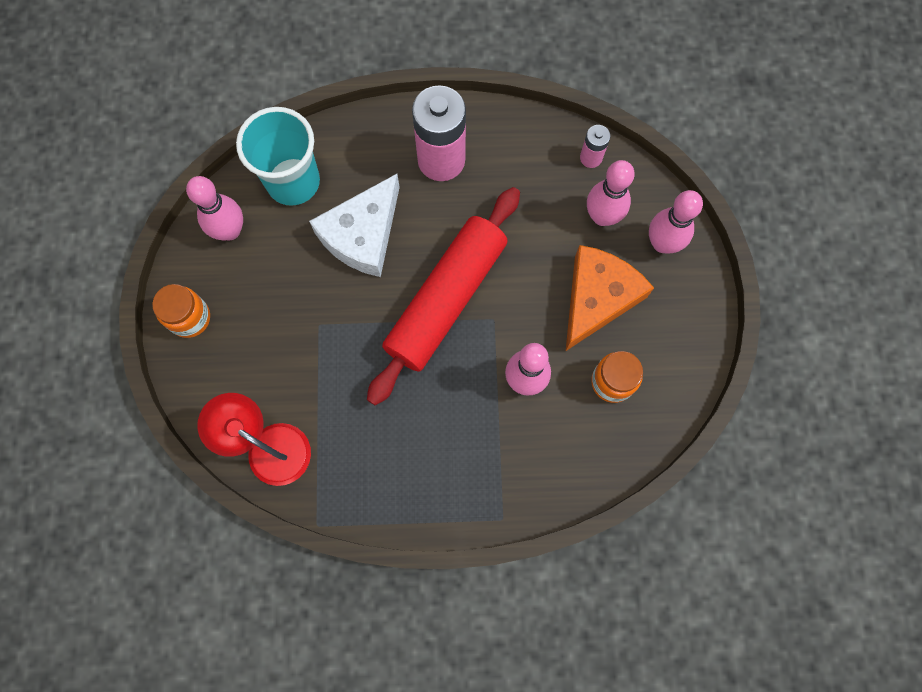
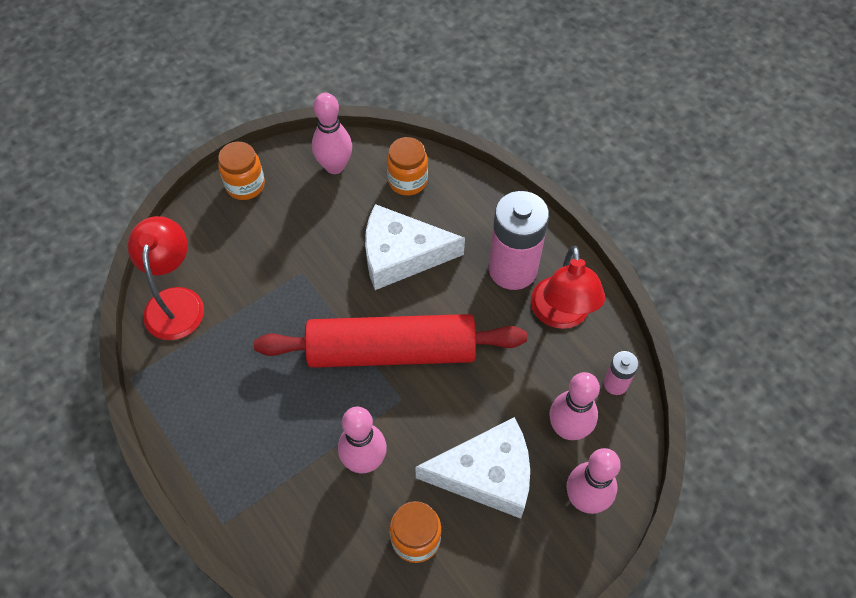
camera: 55 degrees right, 15 degrees down
turquoise cup [236,107,320,206] -> orange jar [387,137,428,196]
orange cheese [566,245,654,351] -> white cheese [415,417,530,519]
none -> red lamp [531,246,605,329]

